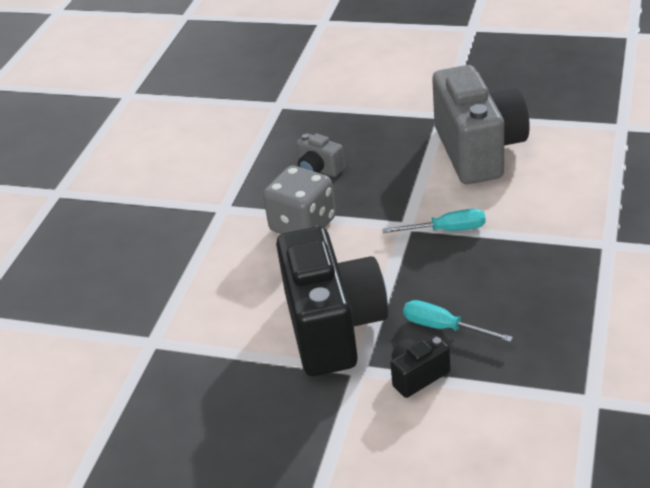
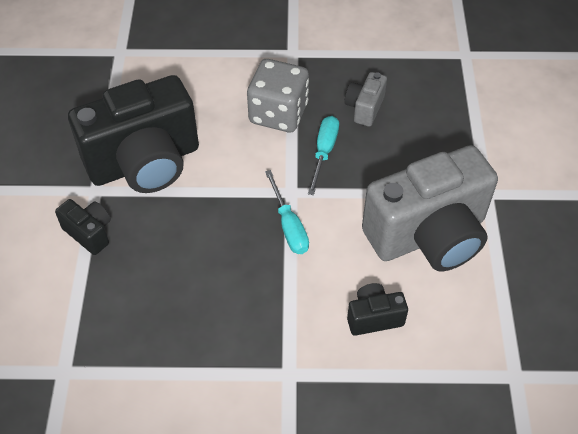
camera: 70 degrees right, 15 degrees up
turquoise screwdriver [403,300,513,342] -> turquoise screwdriver moved to [308,116,339,195]
none -> black camera [347,283,408,336]

